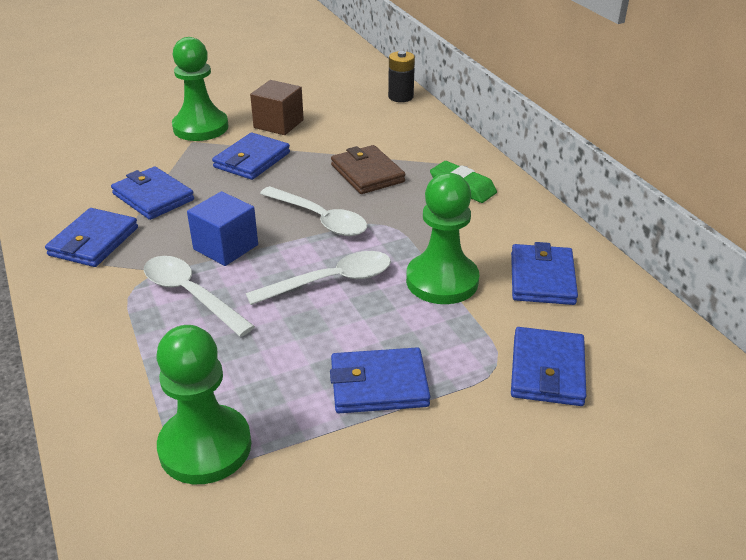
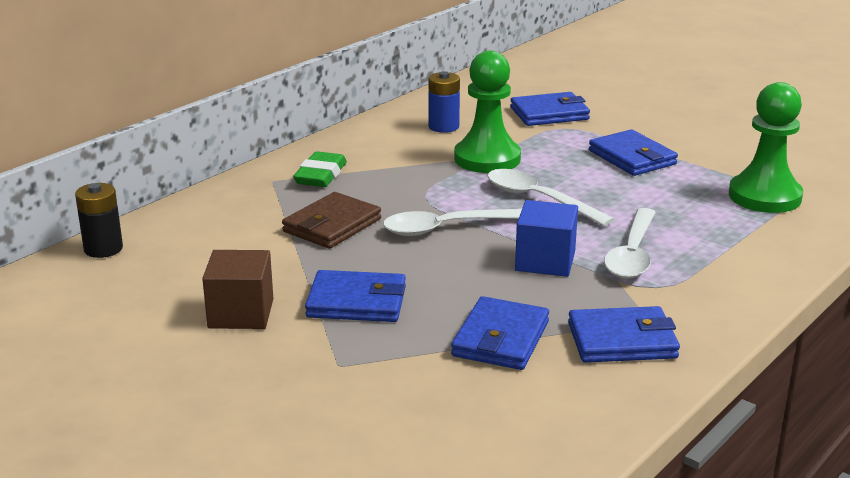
camera: 115 degrees left, 10 degrees down
green pawn [172,37,229,141] -> none
white spoon [260,186,367,236] -> white spoon turned 120 degrees counterclockwise [383,209,522,236]
blue wallet [511,242,578,305] -> blue battery [428,71,460,133]

